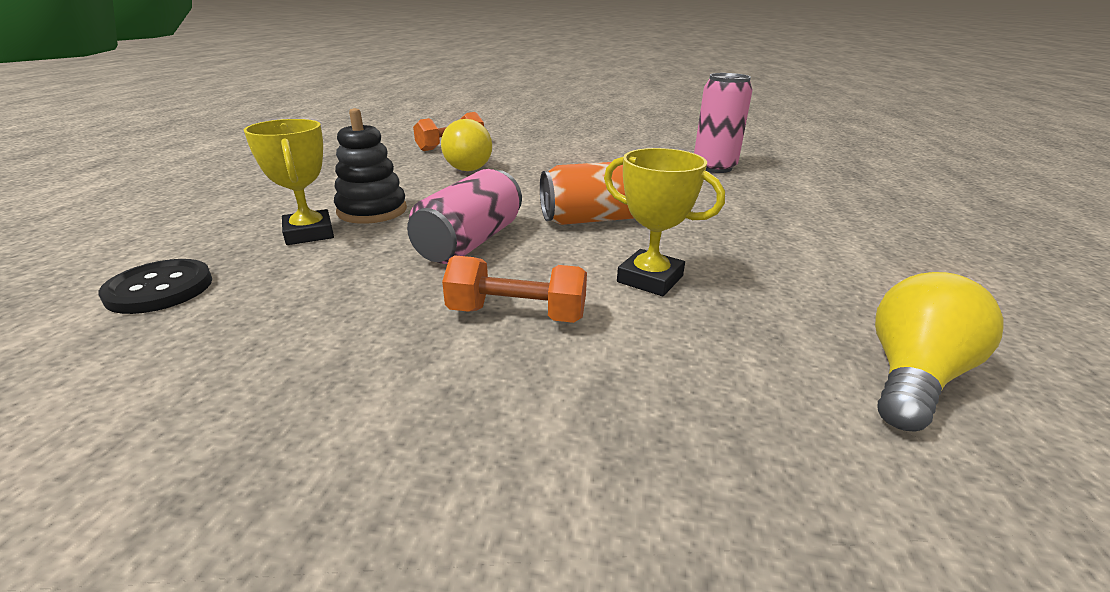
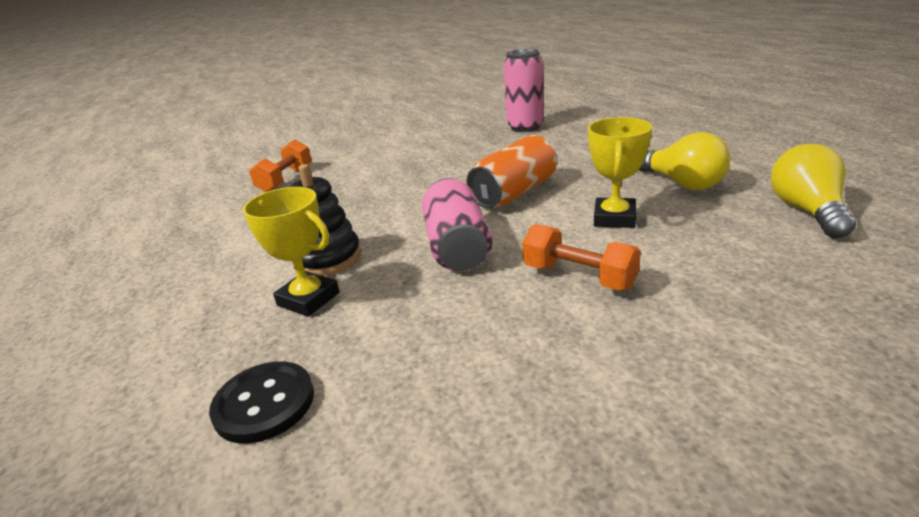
camera: 30 degrees left, 0 degrees up
yellow light bulb [441,119,492,171] -> yellow light bulb moved to [639,132,730,190]
orange dumbbell [442,255,587,323] -> orange dumbbell turned 60 degrees clockwise [522,224,641,291]
yellow trophy [604,148,725,296] -> yellow trophy turned 75 degrees counterclockwise [588,117,652,228]

